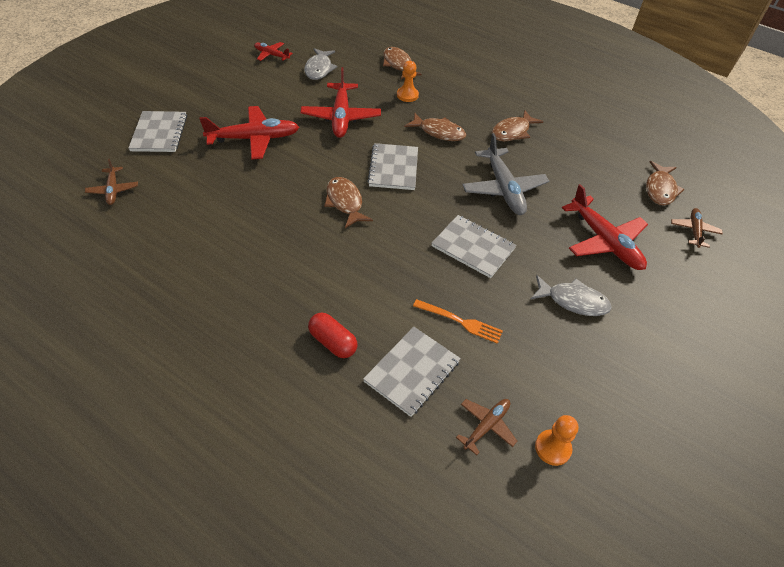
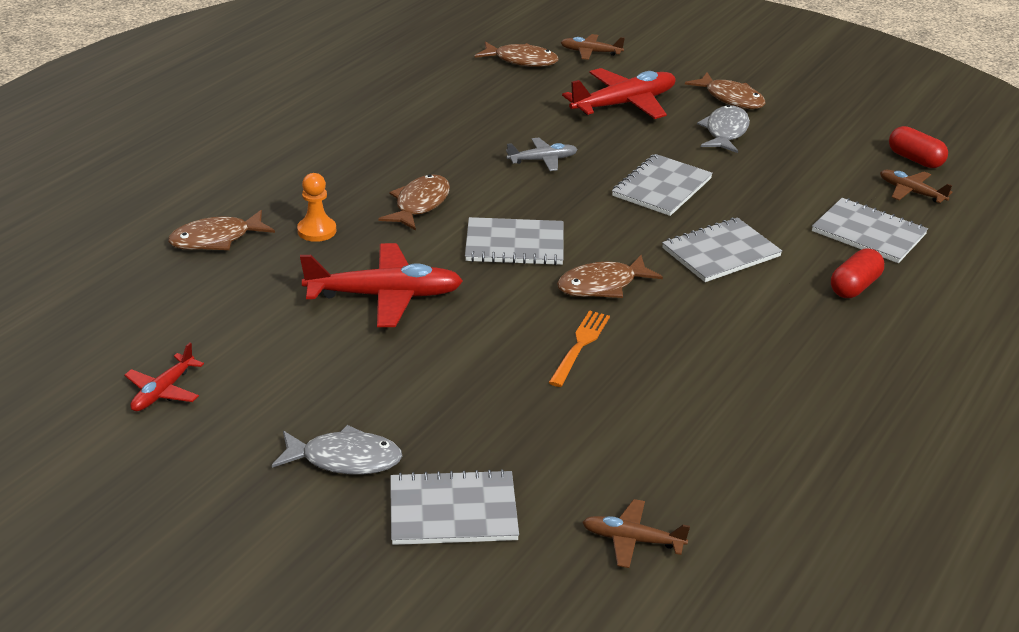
camera: 90 degrees left, 15 degrees down
brown plane [85,159,138,205] -> brown plane turned 150 degrees counterclockwise [582,499,690,568]
red plane [199,106,299,160] -> none
grey fish [304,48,338,80] -> grey fish moved to [272,425,402,475]
orange fork [413,299,503,344] -> orange fork moved to [548,310,610,387]
grey plane [462,133,549,215] -> grey plane [506,138,578,171], size x0.54
brown fish [491,110,543,141] -> brown fish moved to [685,72,766,109]
orange pawn [535,415,579,466] -> red capsule [889,126,948,168]
none -> grey notebook [662,218,782,282]

